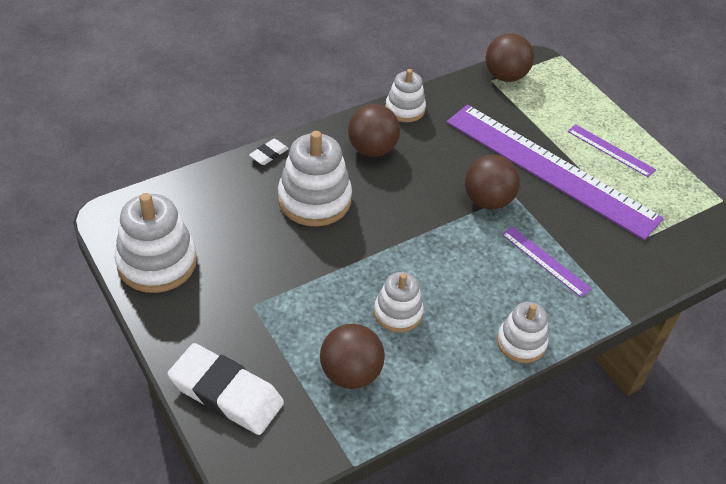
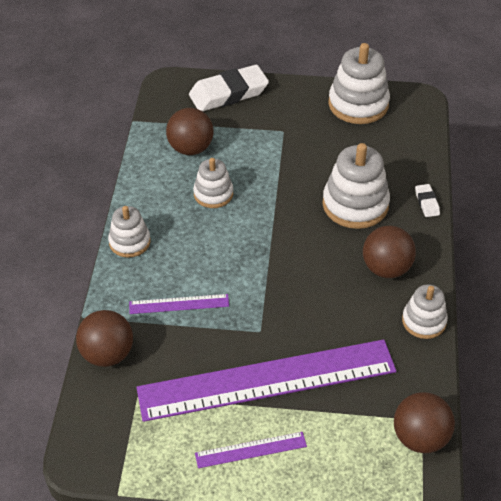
camera: 130 degrees right, 0 degrees up
brown ball [465,155,520,209] -> brown ball moved to [76,310,133,367]

